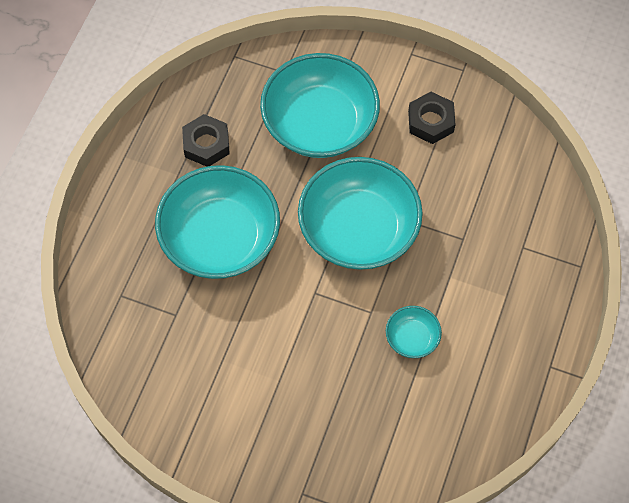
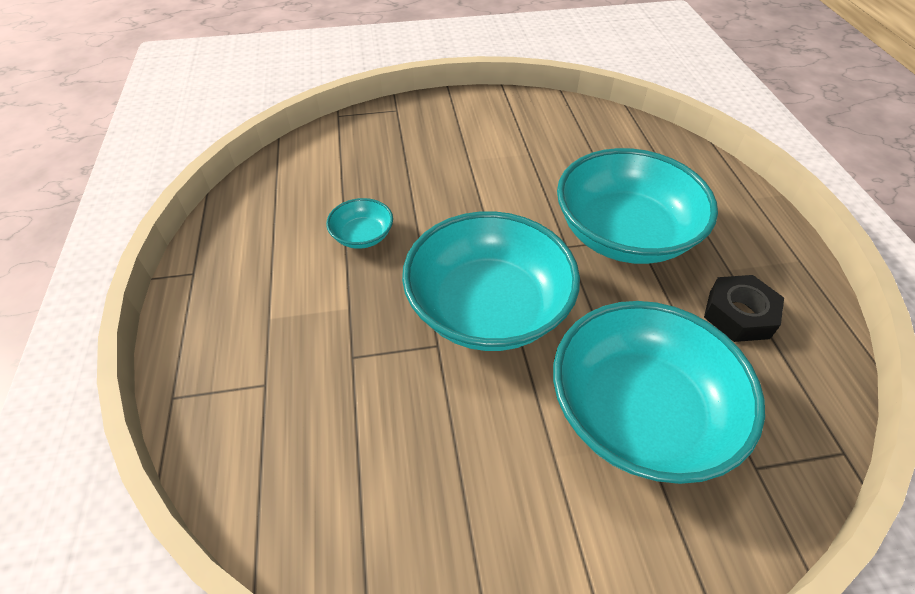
camera: 150 degrees right, 15 degrees down
black nut [408,92,456,144] -> none

